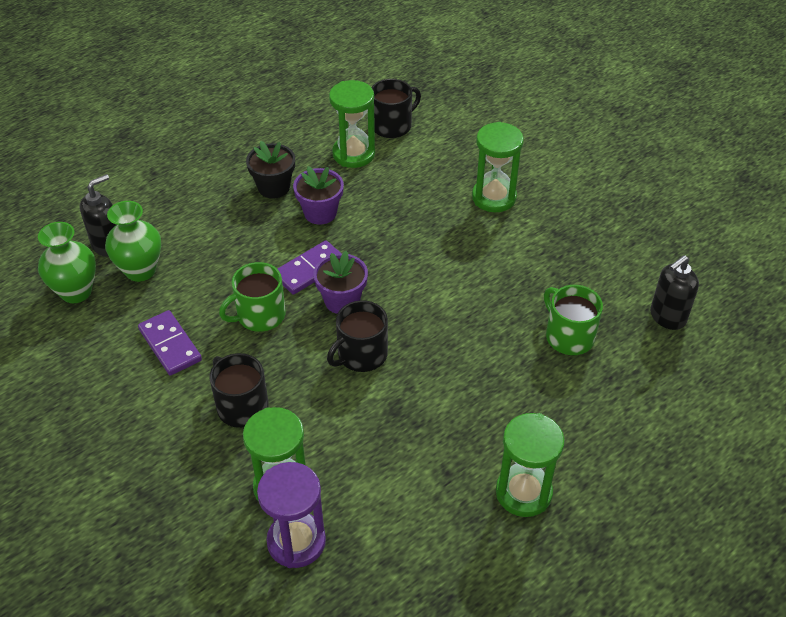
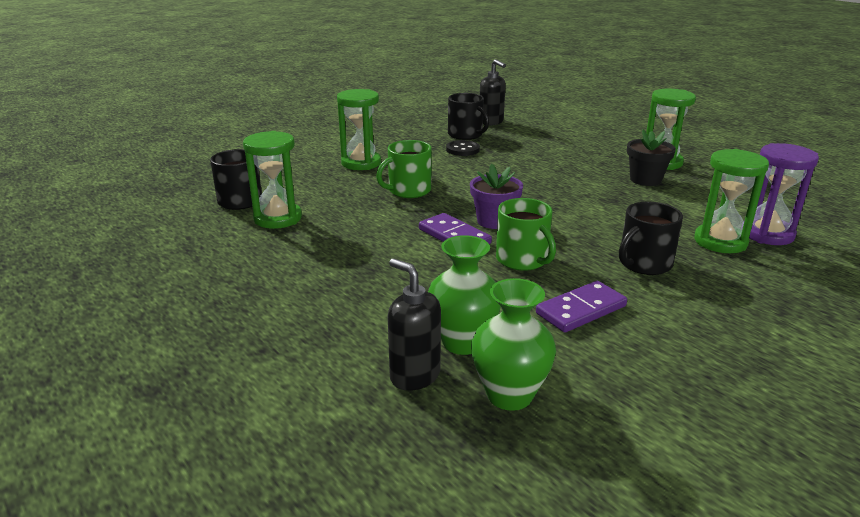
camera: 90 degrees left, 20 degrees down
black flower pot [246,141,295,199] -> black flower pot moved to [627,129,676,186]
purple flower pot [293,166,344,225] -> none
black mug [327,300,388,372] -> black mug moved to [448,93,489,140]
green mug [544,285,603,355] -> green mug moved to [376,140,432,198]
none -> black button [446,140,480,156]

